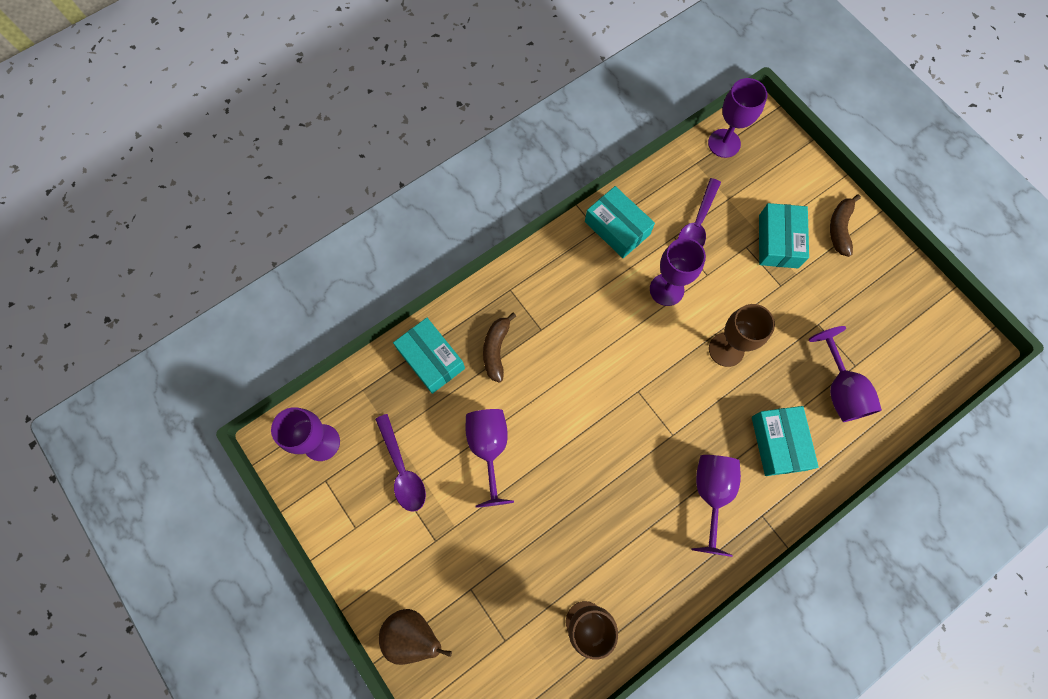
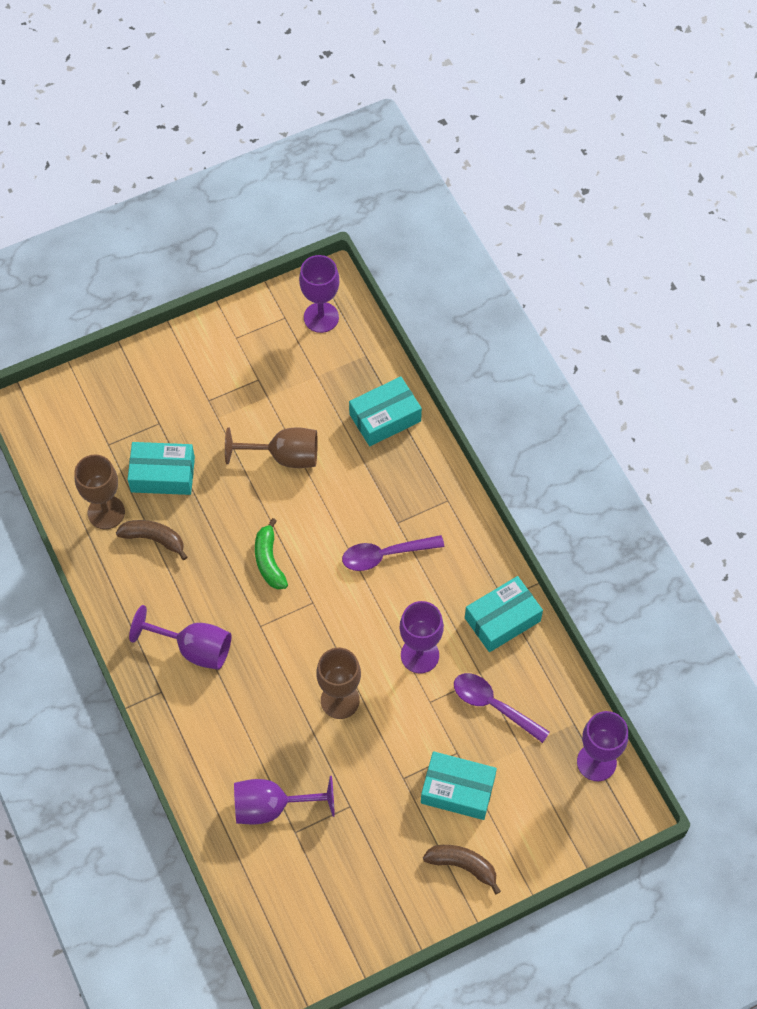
camera: 100 degrees right, 10 degrees down
purple spoon [375,414,426,512] -> purple spoon moved to [342,535,444,571]
brown pear [379,609,452,665] -> none
purple goblet [466,409,514,508] -> brown goblet [225,427,318,468]
brown banana [483,313,516,383] -> brown banana moved to [116,520,187,560]
turquoise box [752,406,819,476] -> turquoise box moved to [127,442,195,495]
none -> green banana [255,518,288,589]

